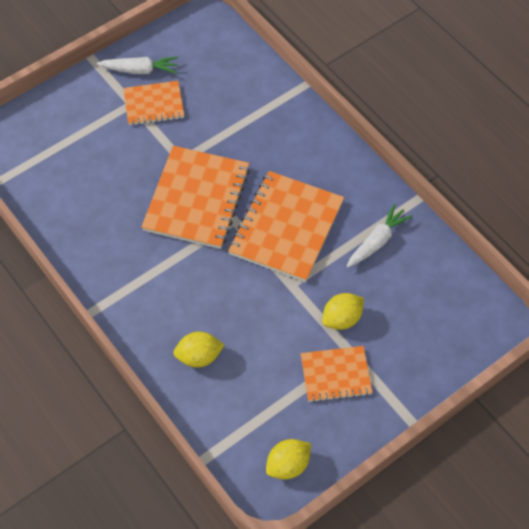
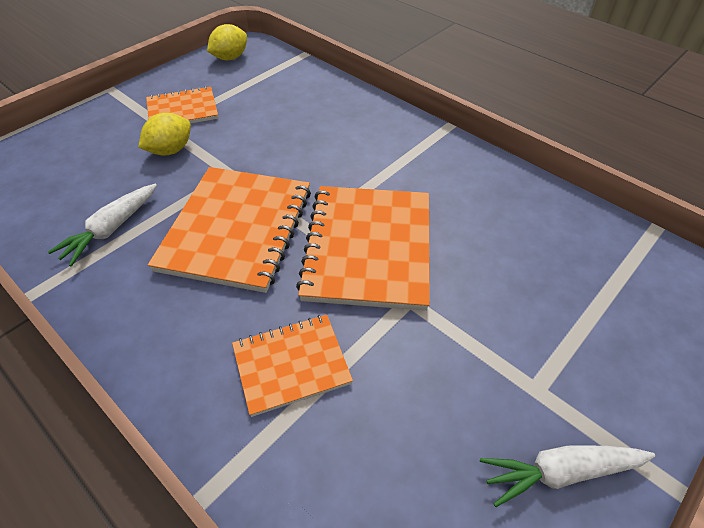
camera: 170 degrees right, 10 degrees down
orange notebook [123,81,184,126] -> orange notebook moved to [232,315,353,417]
yellow lemon [173,332,224,368] -> none

